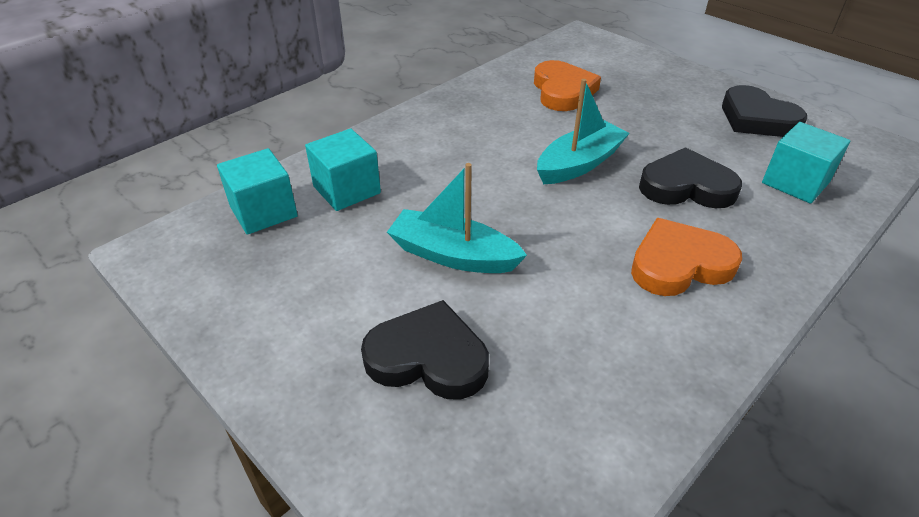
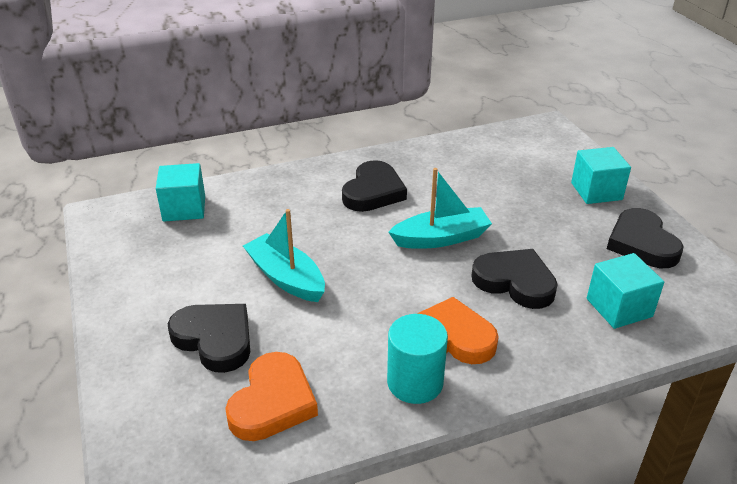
camera: 25 degrees right, 5 degrees down
turquoise cube [305,129,381,211] -> turquoise cube moved to [571,147,631,204]
orange heart [534,60,601,111] -> orange heart moved to [225,352,318,441]
none -> black heart [342,160,407,212]
none -> turquoise cylinder [387,314,448,404]

